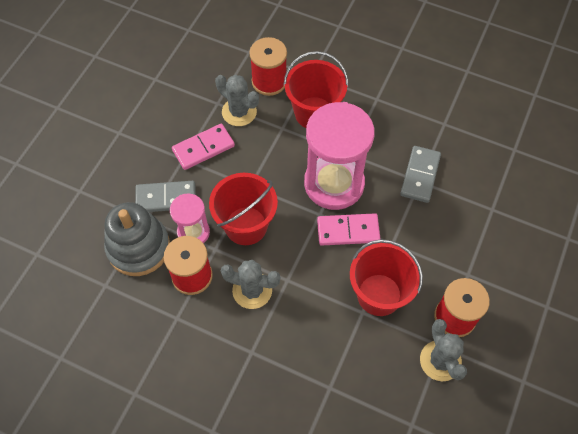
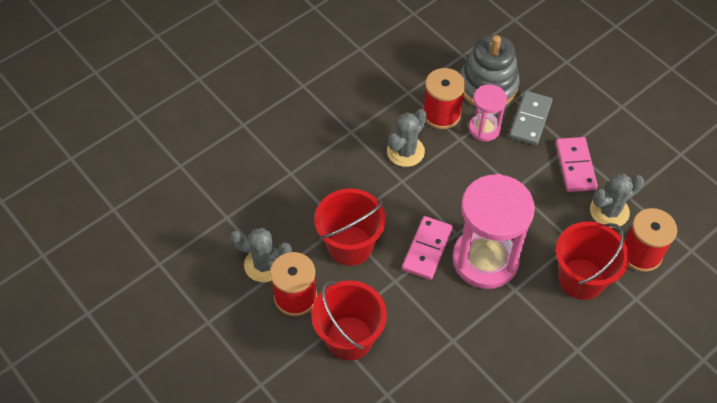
camera: 115 degrees right, 5 degrees down
red bucket [209,173,278,245] -> red bucket moved to [311,280,387,361]
grey domino [400,146,441,203] -> none

